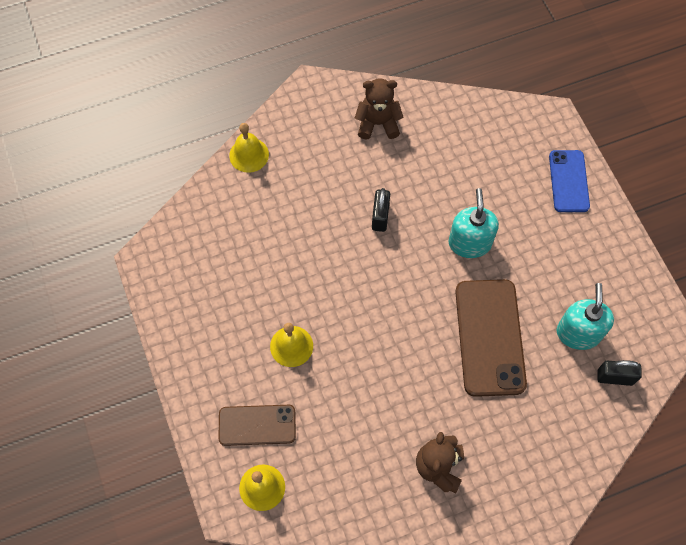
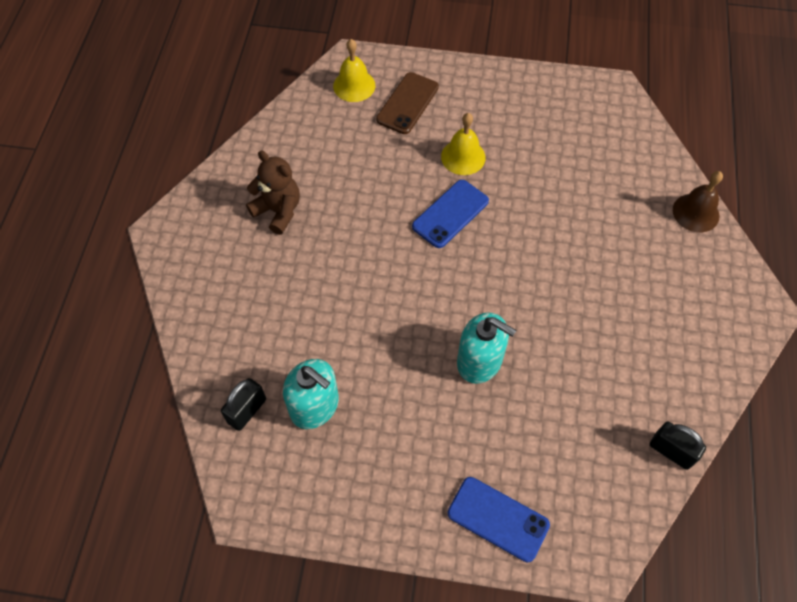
camera: 120 degrees right, 5 degrees down
yellow bell [229,123,269,173] -> brown bell [673,171,723,232]
brown teddy bear [355,78,404,139] -> none
black padlock [372,188,390,232] -> black padlock moved to [650,422,706,470]
brown phone [455,279,527,397] -> none
none -> blue phone [412,180,489,248]

